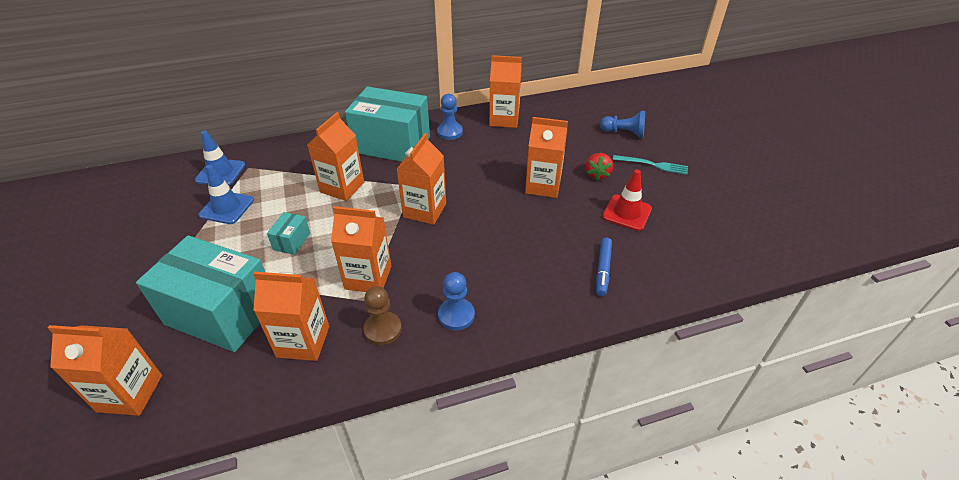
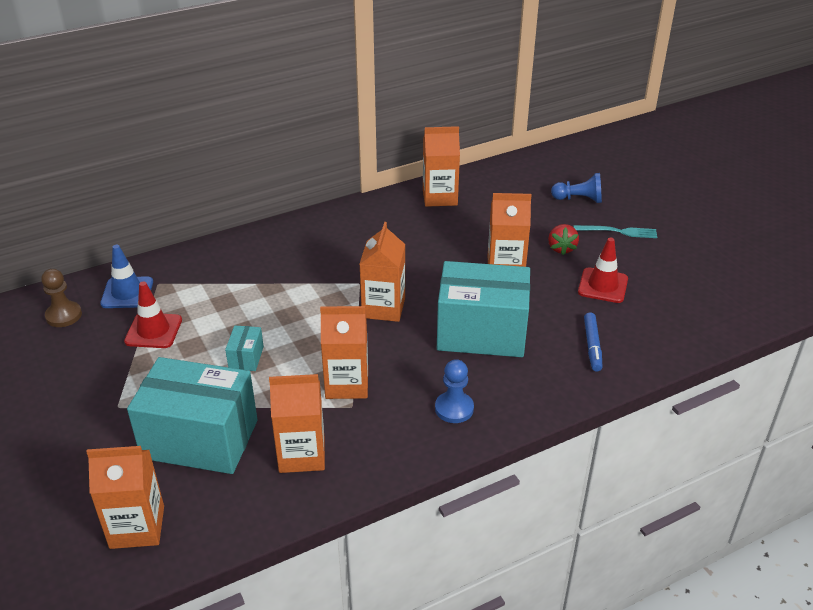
camera: 10 degrees left, 5 degrees down
blue traffic cone [199,165,254,224] -> red traffic cone [124,282,182,348]
orange carton [307,112,364,201] -> none
turquoise box [345,86,430,162] -> turquoise box moved to [437,261,530,357]
brown pawn [363,286,402,345] -> brown pawn moved to [41,269,82,327]
blue pawn [437,94,463,140] -> none

